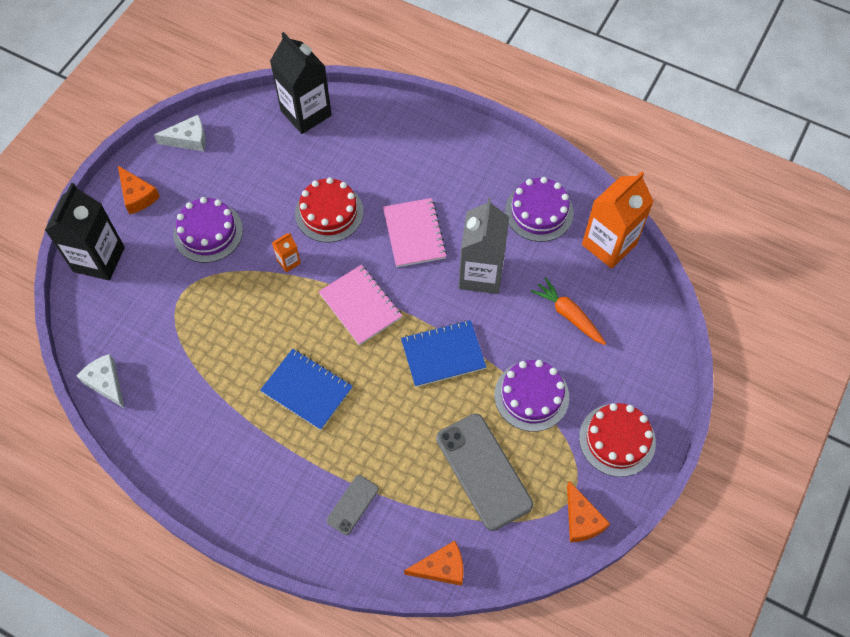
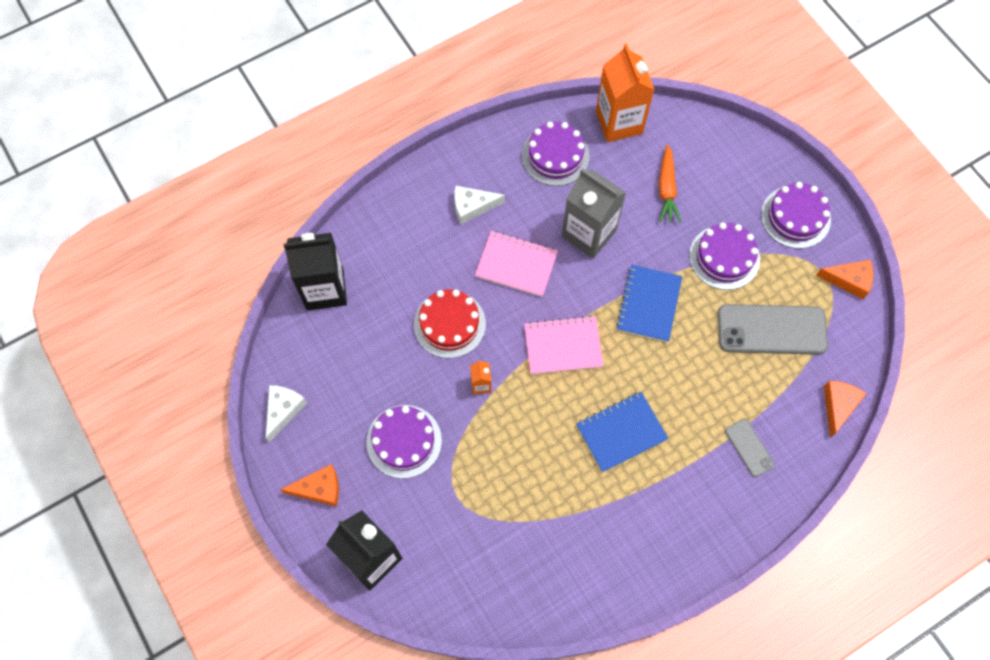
camera: 60 degrees left, 5 degrees up
white cheese [77,354,124,408] -> white cheese moved to [454,186,505,224]
orange carrot [531,277,606,345] -> orange carrot turned 75 degrees counterclockwise [659,144,681,223]
red cake [579,403,656,477] -> purple cake [761,182,831,249]

